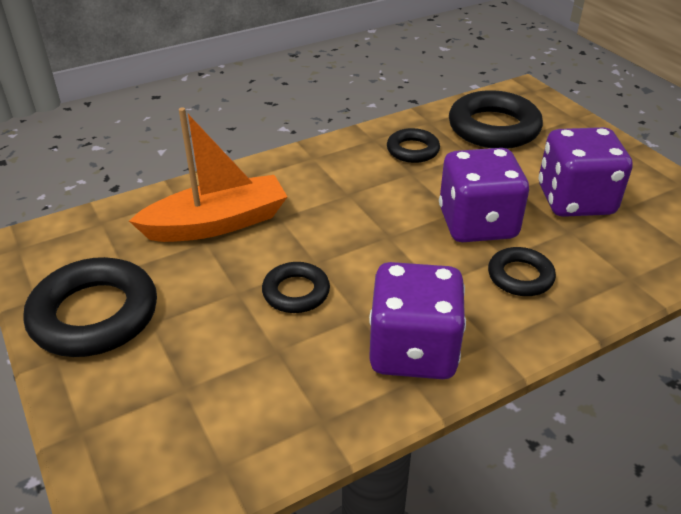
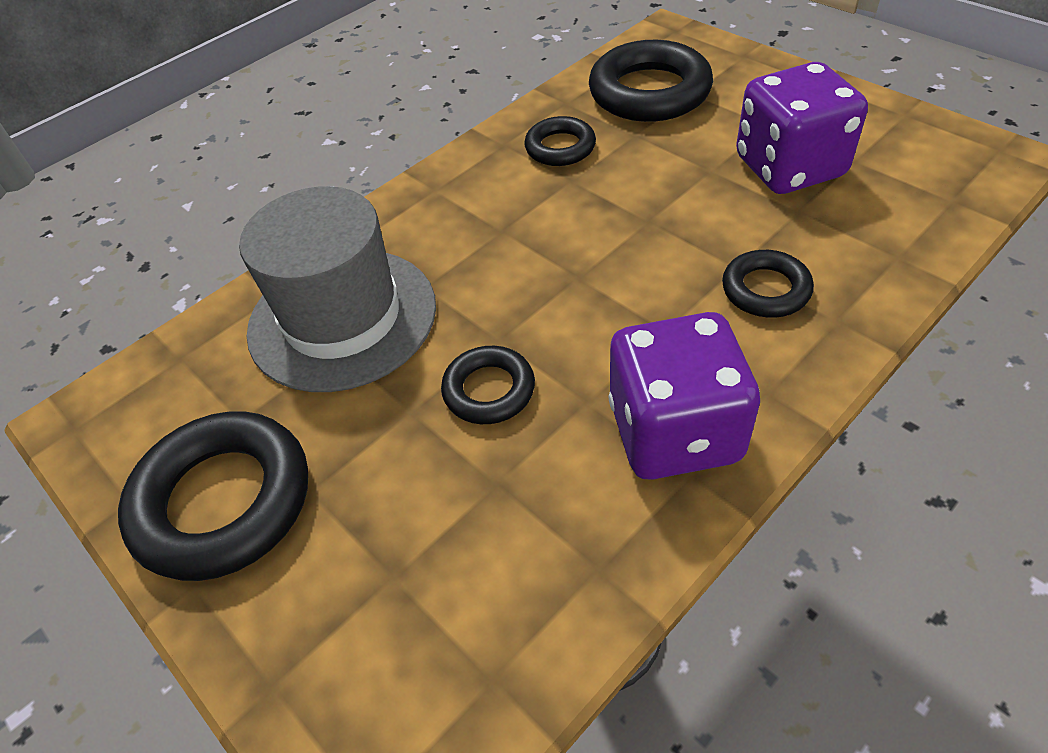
camera: 10 degrees left, 10 degrees up
orange boat [129,107,287,242] -> grey hat [239,186,436,392]
purple dice [439,148,529,242] -> none

